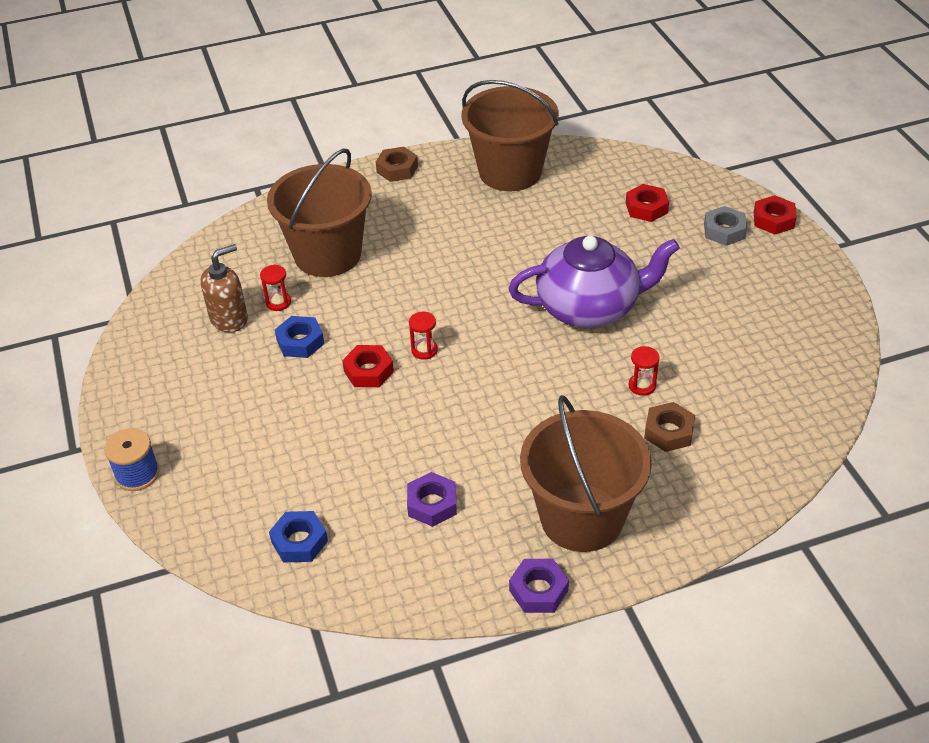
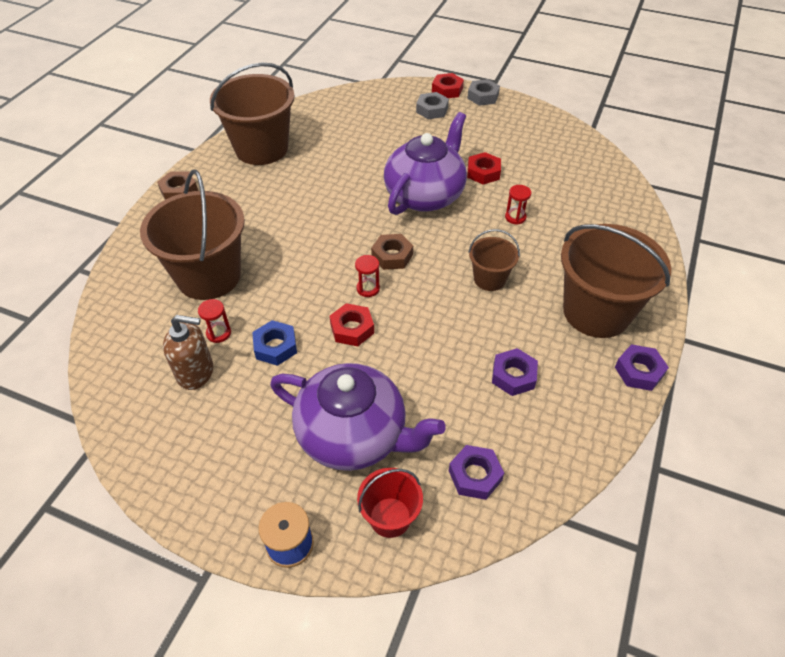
camera: 50 degrees left, 5 degrees up
brown soap dispenser [201,244,248,332] -> brown soap dispenser turned 90 degrees clockwise [163,315,213,390]
blue nut [269,511,328,563] -> purple nut [449,445,504,500]
red nut [626,184,669,222] -> red nut moved to [467,152,501,185]
brown nut [644,402,695,452] -> brown nut moved to [371,234,413,270]
none -> purple teapot [270,363,446,471]
none -> red bucket [357,468,423,538]
none -> grey nut [467,79,500,106]
none -> brown bucket [468,229,520,291]

